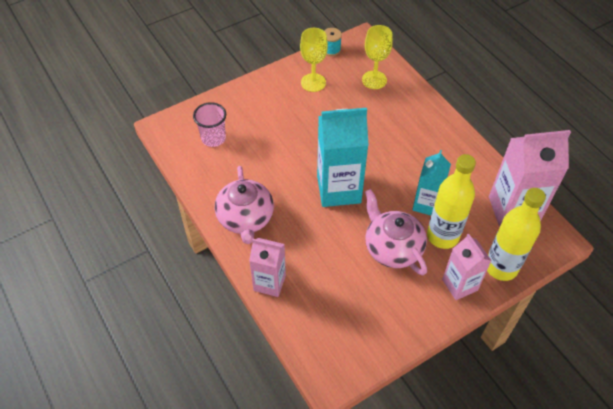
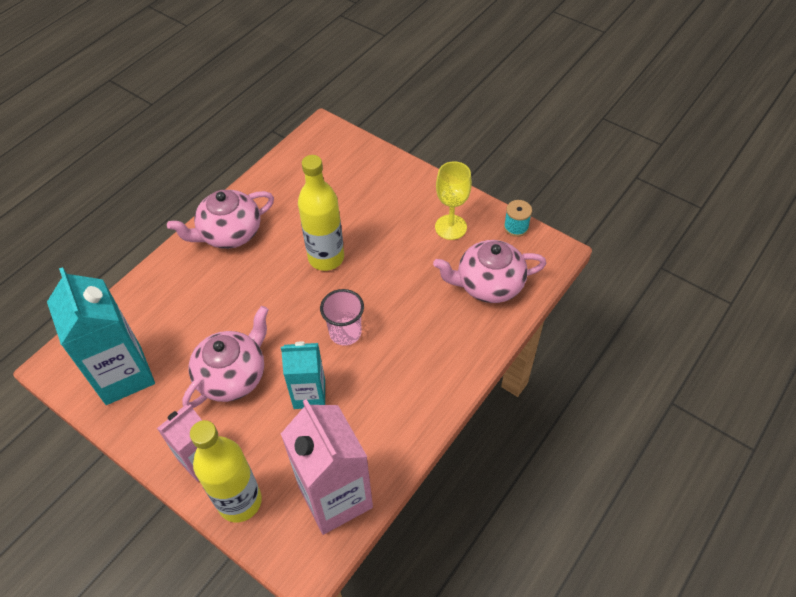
camera: 70 degrees right, 0 degrees up
pink cup [193,102,226,147] -> pink cup moved to [320,289,364,346]
pink carton [249,238,286,297] -> none
turquoise carton [317,108,369,207] -> turquoise carton moved to [47,267,155,405]
yellow goblet [362,25,393,89] -> pink teapot [433,240,546,303]
yellow bottle [427,154,476,249] -> yellow bottle moved to [298,155,344,271]

